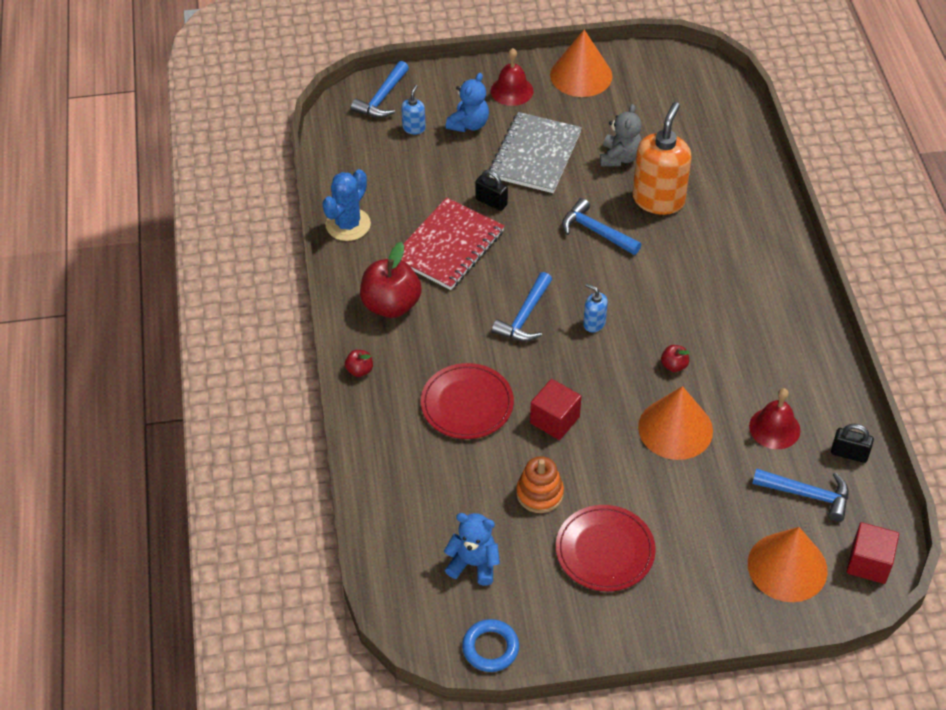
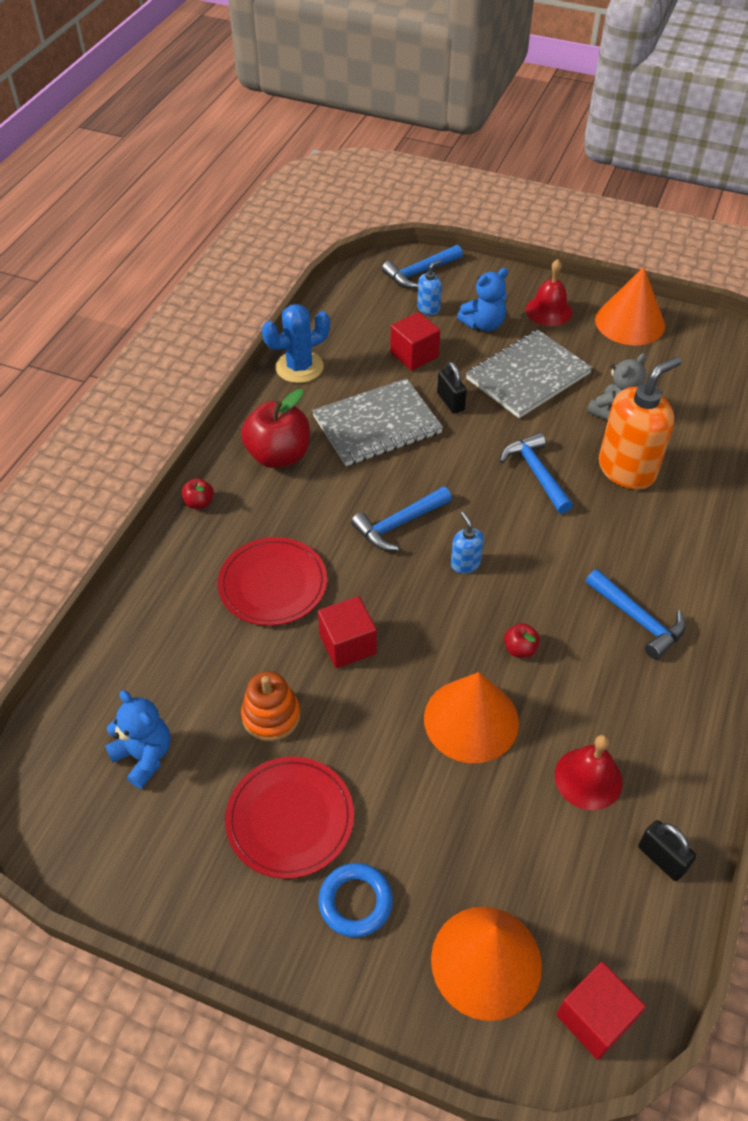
camera: 30 degrees right, 0 degrees up
red notebook [401,197,505,290] -> grey notebook [312,378,443,466]
blue ring [462,619,519,672] -> blue ring moved to [318,863,393,937]
blue hammer [752,468,848,522] -> blue hammer moved to [586,569,686,660]
none -> red cube [390,312,440,371]

